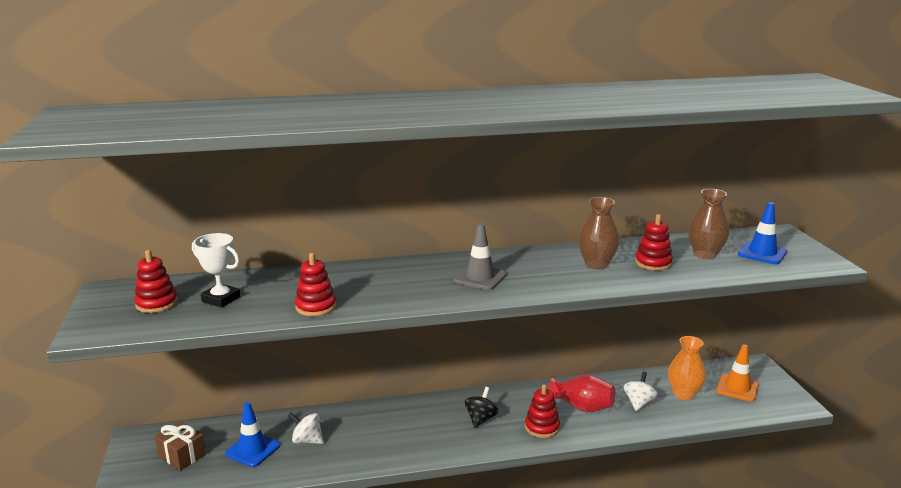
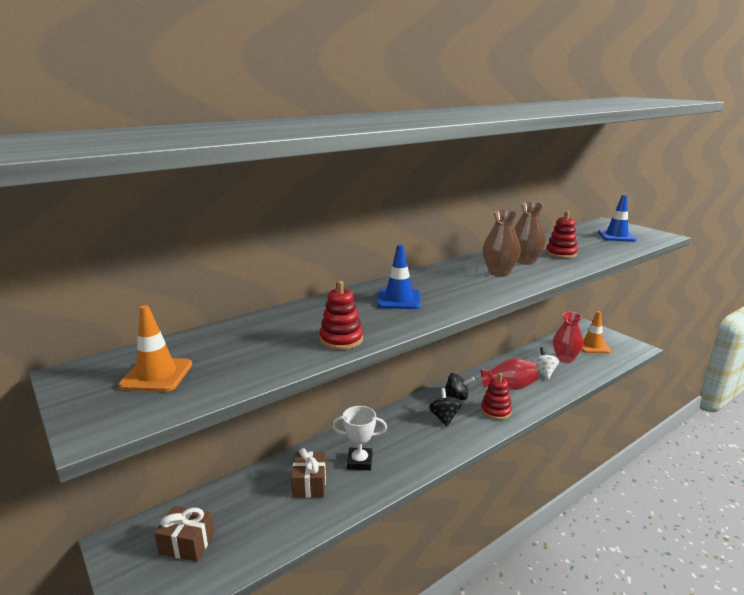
camera: 25 degrees left, 0 degrees up
red stacking toy [134,250,178,313] -> orange traffic cone [119,305,192,392]
white trophy [192,233,240,308] -> white trophy moved to [332,406,387,470]
blue traffic cone [225,402,280,467] -> blue traffic cone moved to [377,244,421,309]
white spinning top [288,413,324,444] -> brown gift [291,448,327,498]
grey traffic cone [454,223,506,290] -> none
orange vase [668,336,706,400] -> red vase [553,312,583,363]
brown vase [688,189,729,259] -> brown vase moved to [483,210,521,277]
none -> black spinning top [445,373,475,400]

